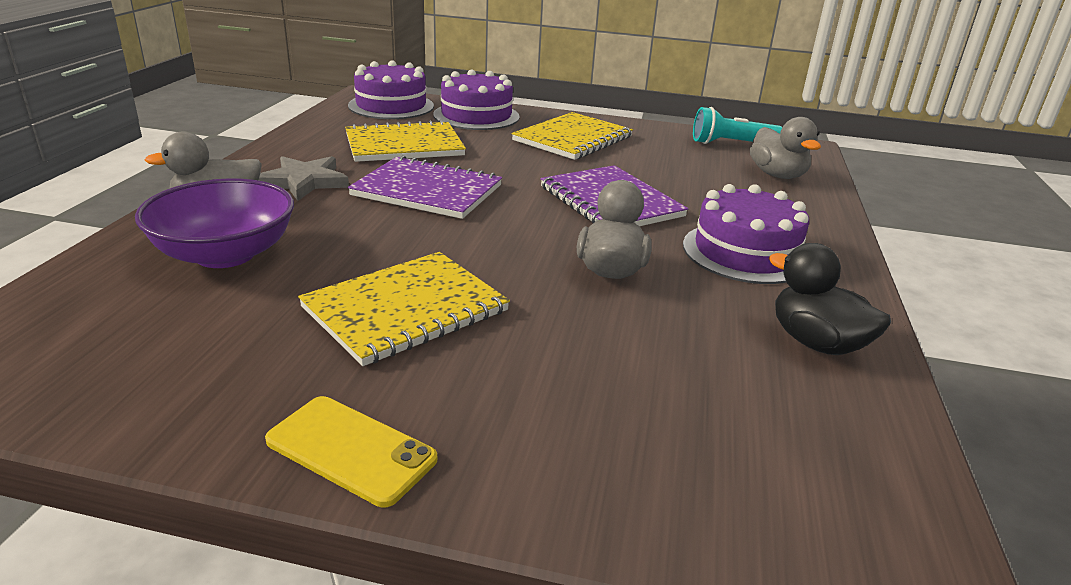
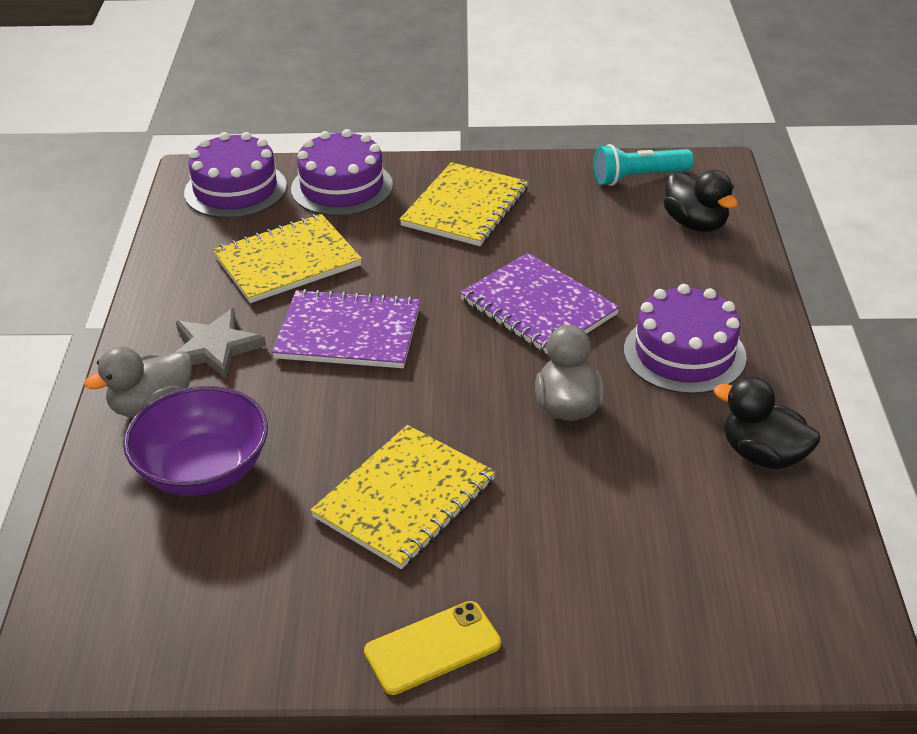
camera: 10 degrees left, 10 degrees up
yellow phone [265,396,437,507] -> yellow phone turned 45 degrees counterclockwise [364,601,501,695]
grey duck [750,117,821,179] -> black duck [663,170,738,232]

